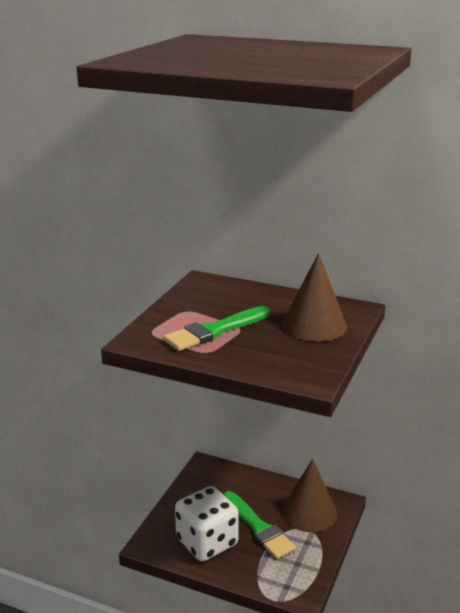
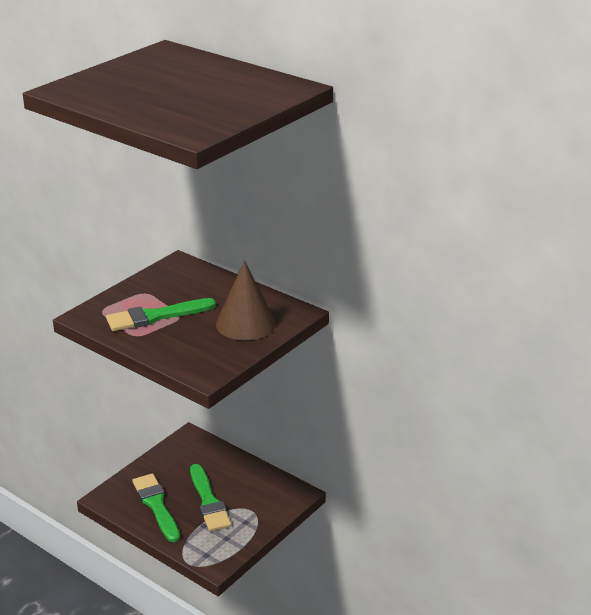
camera: 15 degrees right, 5 degrees up
white dice [175,486,239,562] -> green brush [132,473,180,542]
brown cone [282,459,337,532] -> none

